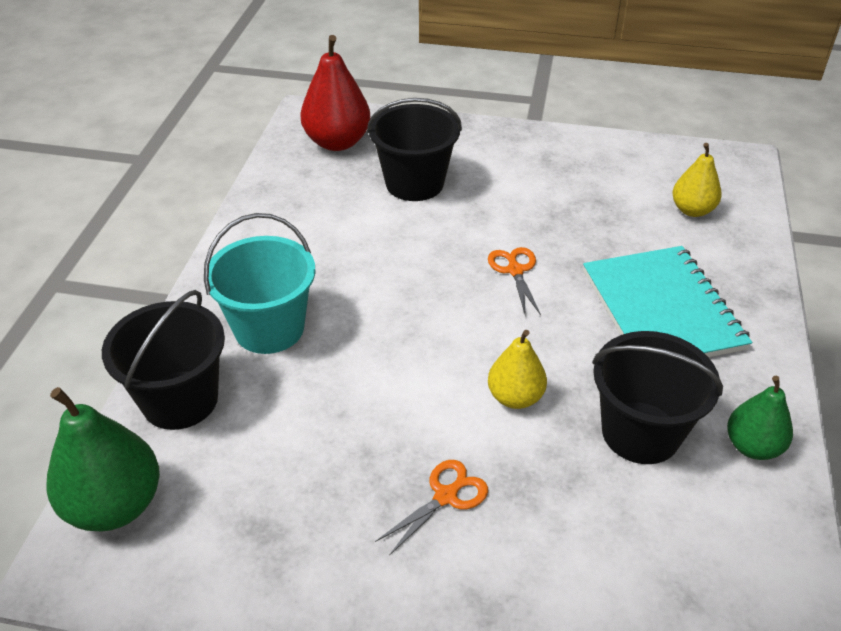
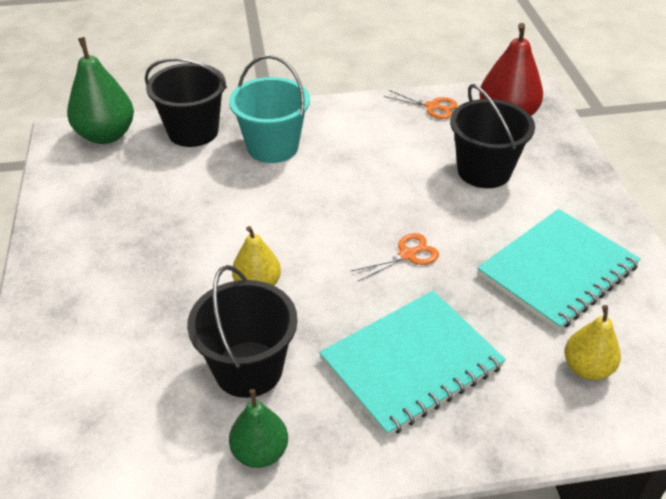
camera: 70 degrees right, 0 degrees up
orange scissors [375,460,488,556] -> orange scissors moved to [384,90,458,119]
none -> turquoise notebook [477,209,641,331]

